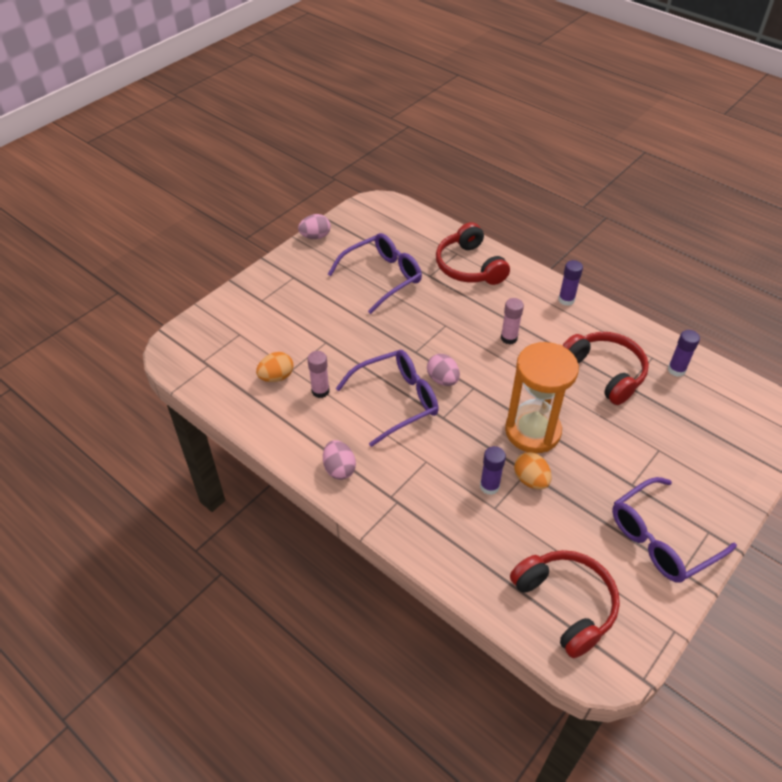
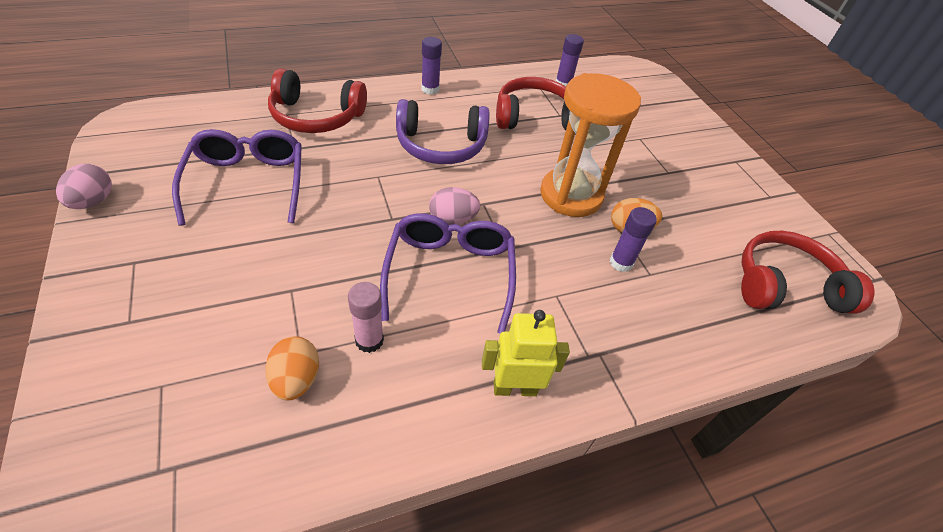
camera: 65 degrees left, 0 degrees up
pink egg [323,440,356,480] -> yellow robot [482,310,570,396]
pink glue stick [501,298,524,344] -> purple headphones [396,99,490,164]
purple glasses [612,477,737,583] -> none

